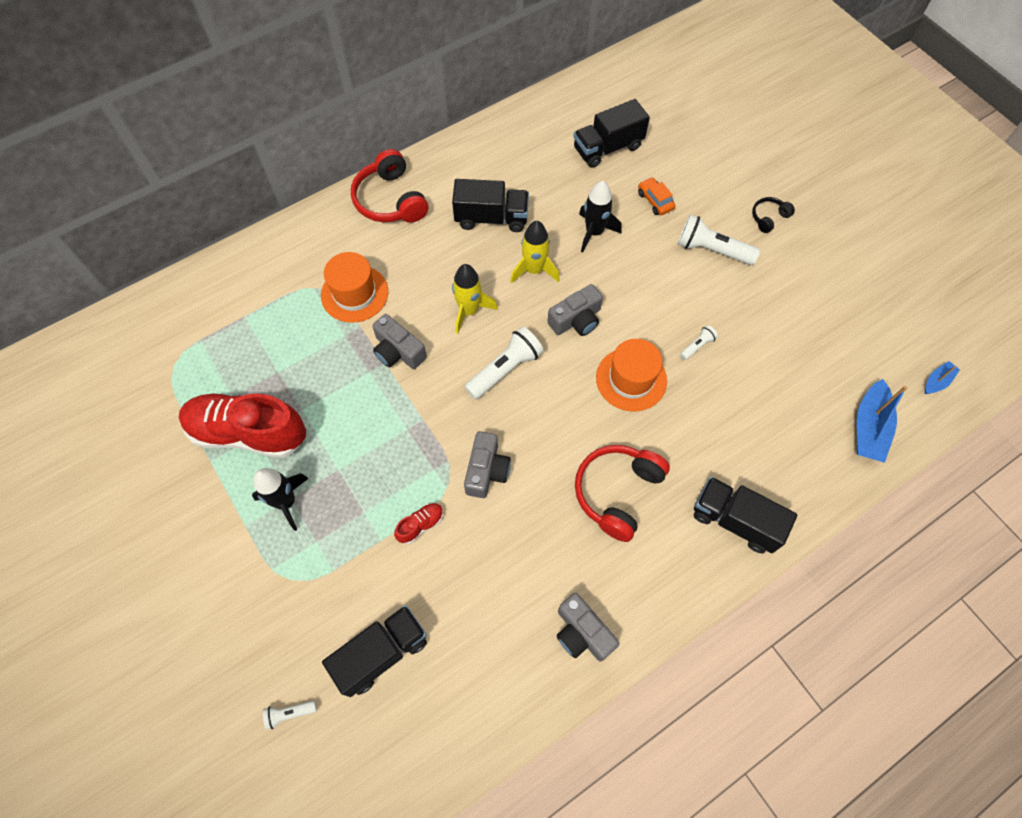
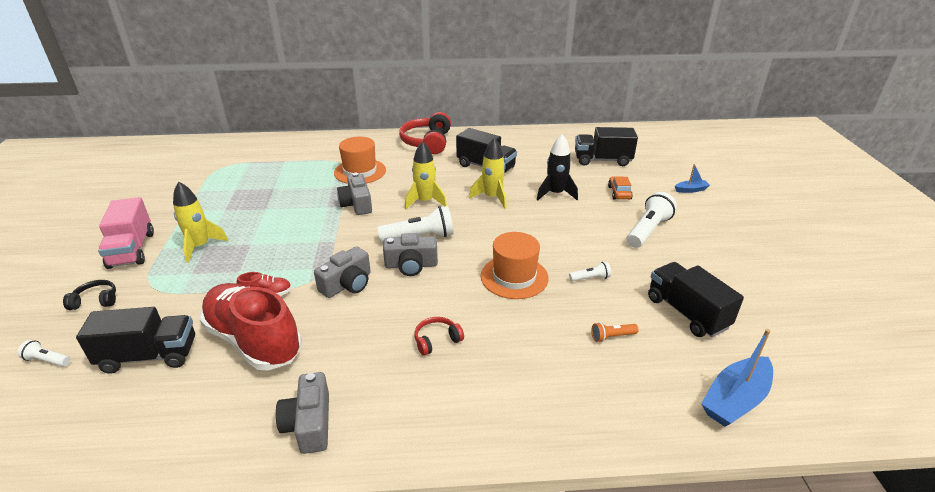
camera: 30 degrees right, 30 degrees down
red shoe [179,393,306,458] -> red shoe moved to [199,283,302,370]
black rocket [252,468,309,531] -> yellow rocket [173,182,228,263]
grey camera [547,284,603,336] -> grey camera moved to [383,233,438,276]
red headphones [575,445,670,542] -> red headphones [414,317,464,356], size x0.50
white flashlight [678,215,760,265] -> white flashlight turned 75 degrees clockwise [627,192,677,248]
black truck [694,477,797,554] -> black truck moved to [648,262,744,337]
black headphones [752,197,795,233] -> black headphones moved to [63,280,116,310]
blue boat [925,361,960,394] -> blue boat moved to [675,164,710,193]
none -> pink truck [98,197,154,269]
none -> orange flashlight [591,322,638,342]

